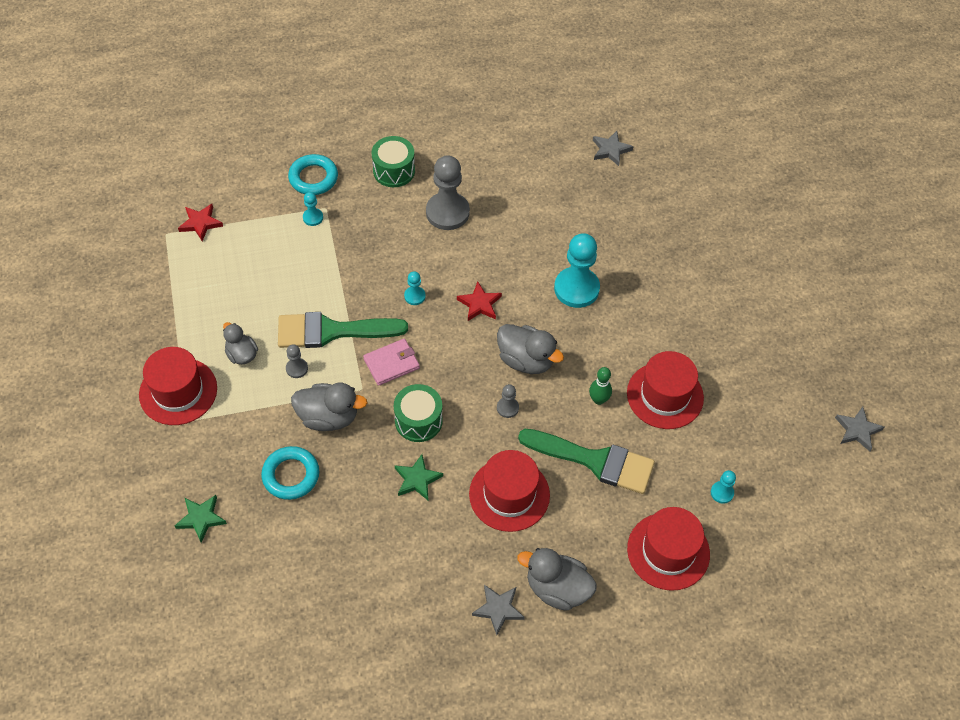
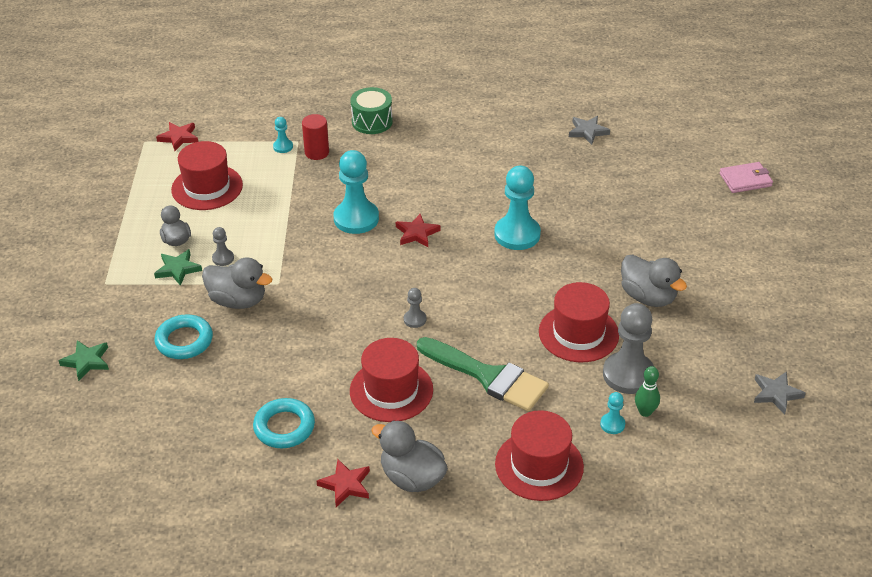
camera: 15 degrees right, 15 degrees down
red hat [139,347,217,425] -> red hat moved to [171,141,243,210]
green brush [278,312,408,348] -> none
turquoise ring [288,154,338,195] -> turquoise ring moved to [253,398,315,448]
pink wallet [363,339,420,386] -> pink wallet moved to [719,162,773,193]
green drum [394,384,443,442] -> none
green star [395,454,443,500] -> green star moved to [154,249,202,286]
turquoise pawn [404,271,425,305] -> turquoise pawn [334,150,379,234], size x2.16
grey pawn [426,155,470,230] -> grey pawn moved to [603,303,654,394]
grey star [472,585,525,635] -> red star [317,459,370,507]
grey duck [497,324,564,374] -> grey duck moved to [621,254,687,307]
green bowling pin [589,367,612,405] -> green bowling pin moved to [635,366,660,417]
none -> red cylinder [302,114,329,160]

